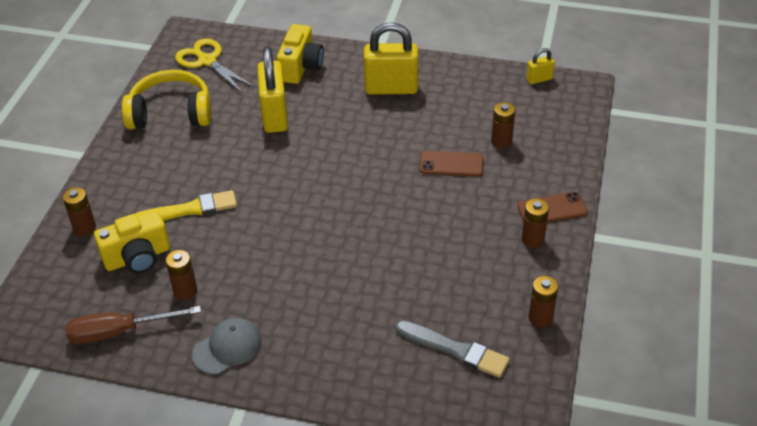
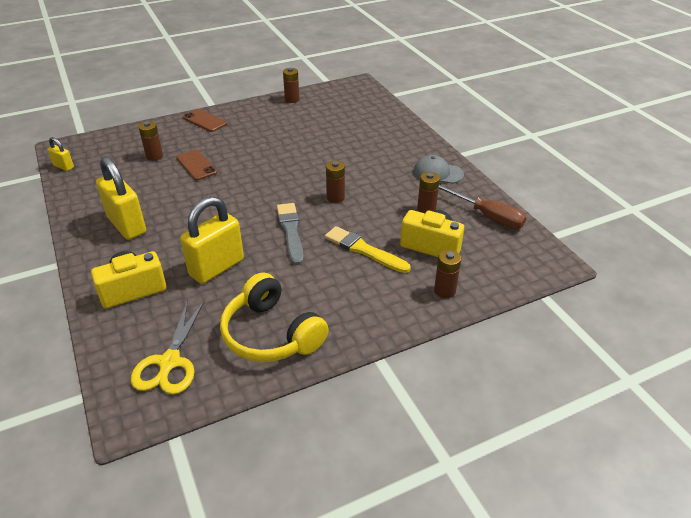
camera: 130 degrees left, 5 degrees down
grey brush [396,320,509,378] -> grey brush moved to [277,203,304,265]
brown battery [521,198,549,248] -> brown battery moved to [326,161,345,203]

